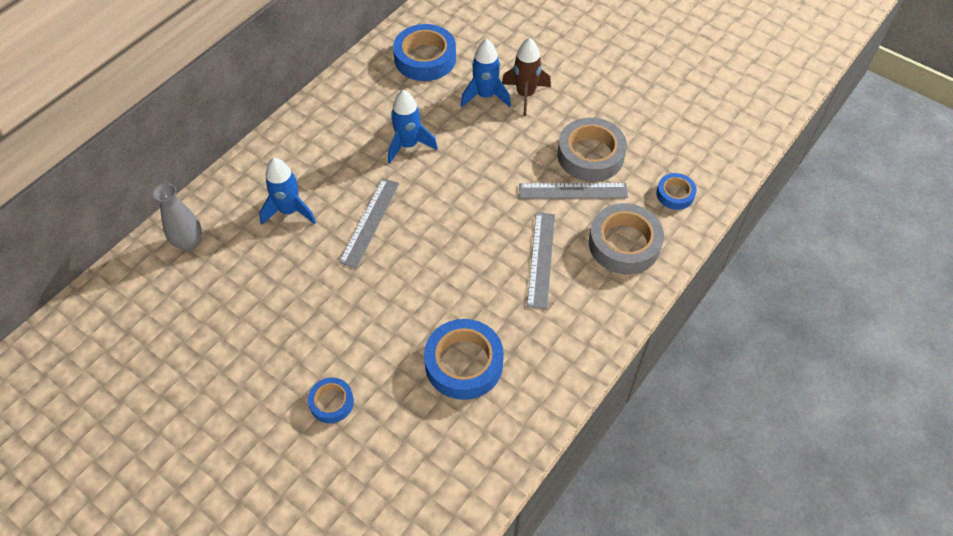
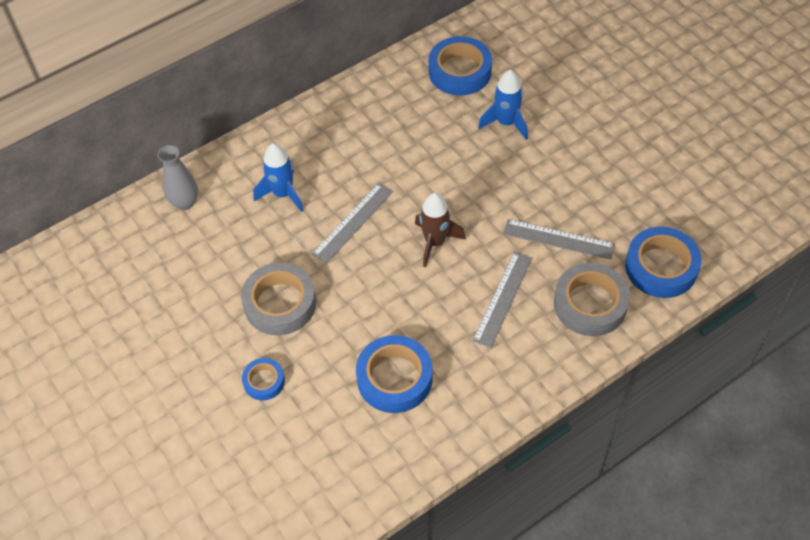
camera: 20 degrees right, 0 degrees up
blue rocket [388,90,438,163] -> none
brown rocket [502,38,551,116] -> brown rocket moved to [415,193,466,267]
grey tape [557,117,627,182] -> grey tape moved to [241,263,316,335]
blue tape [656,173,697,210] -> blue tape [625,227,702,298], size x1.83

